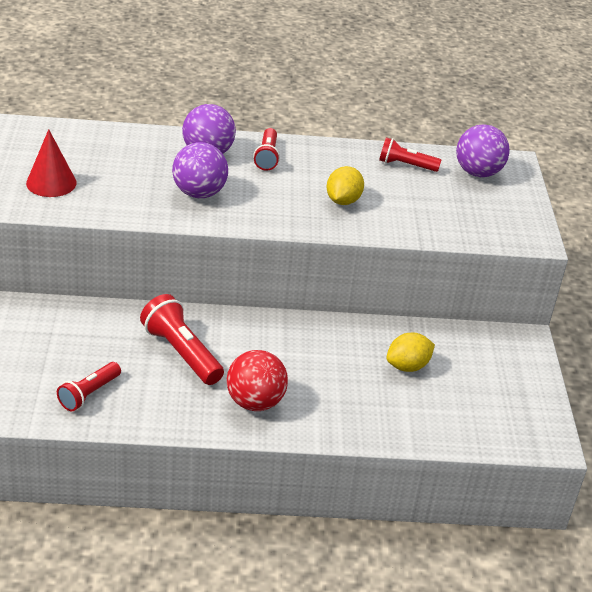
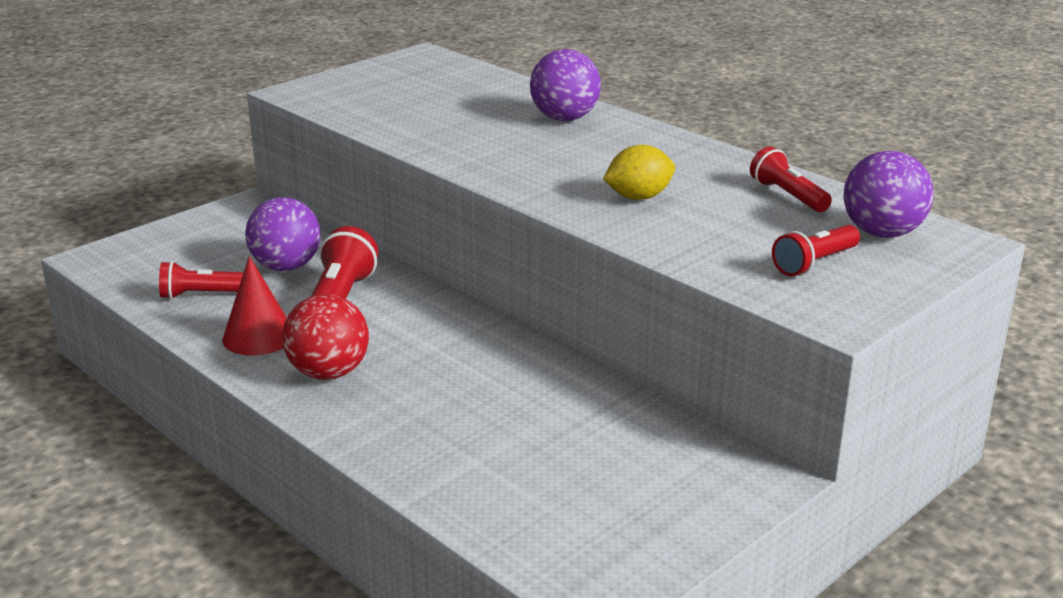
camera: 50 degrees right, 10 degrees down
red cone [26,129,77,197] -> red cone moved to [222,256,287,356]
purple ball [172,142,228,198] -> purple ball moved to [245,197,321,271]
red flashlight [253,128,280,171] -> red flashlight moved to [772,225,860,276]
yellow lemon [386,333,435,372] -> none

